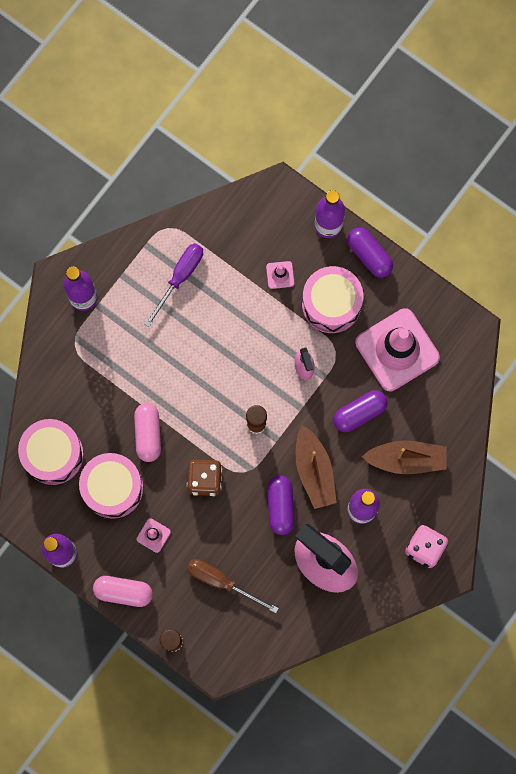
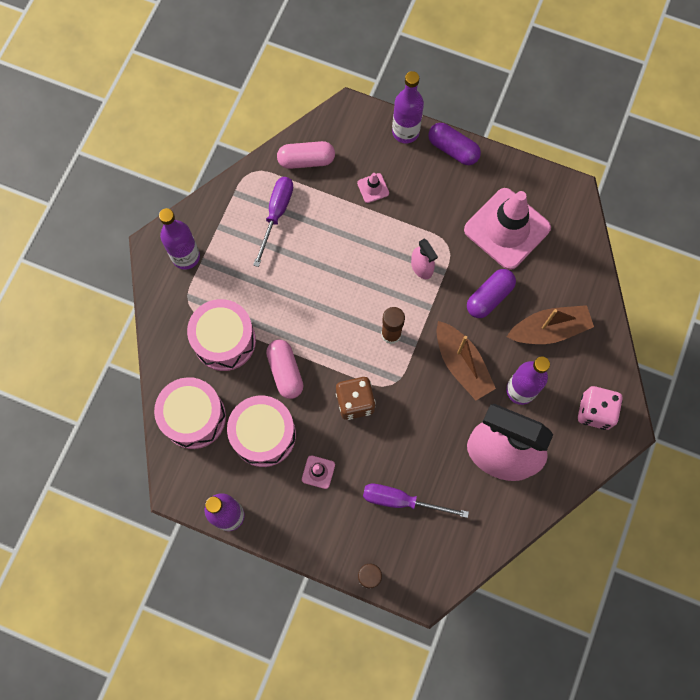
camera: 15 degrees left, 5 degrees down
pink capsule [93,576,153,607] -> pink capsule moved to [277,141,335,169]
brown screwdriver [187,559,279,613] -> purple screwdriver [363,483,469,518]
purple capsule [267,475,294,535] -> none
pink drum [302,266,363,333] -> pink drum moved to [187,299,256,371]

